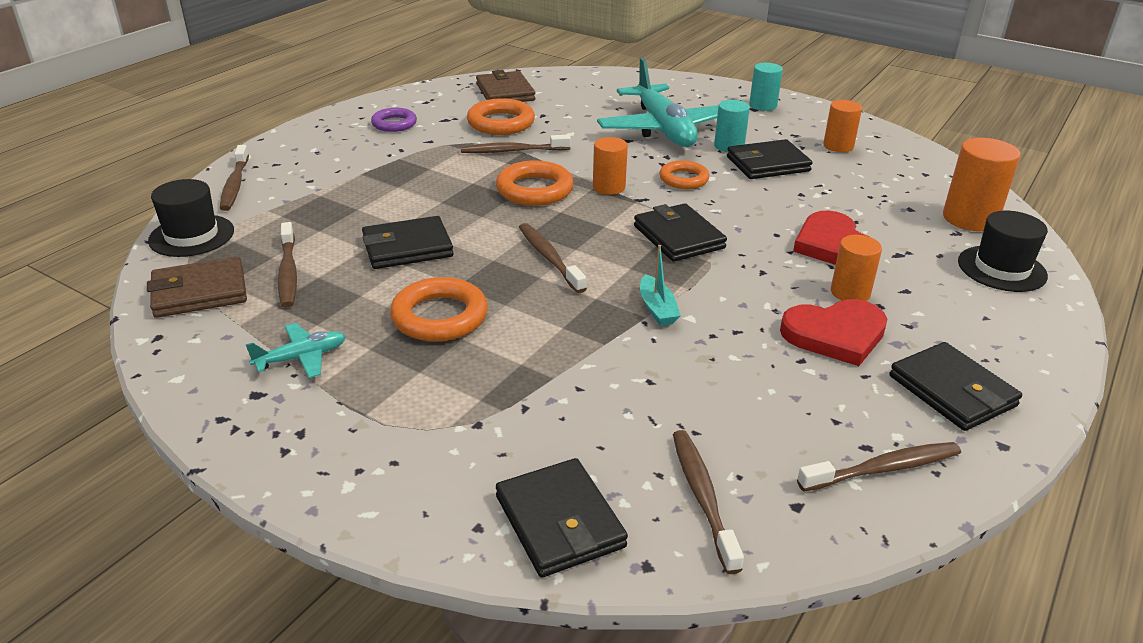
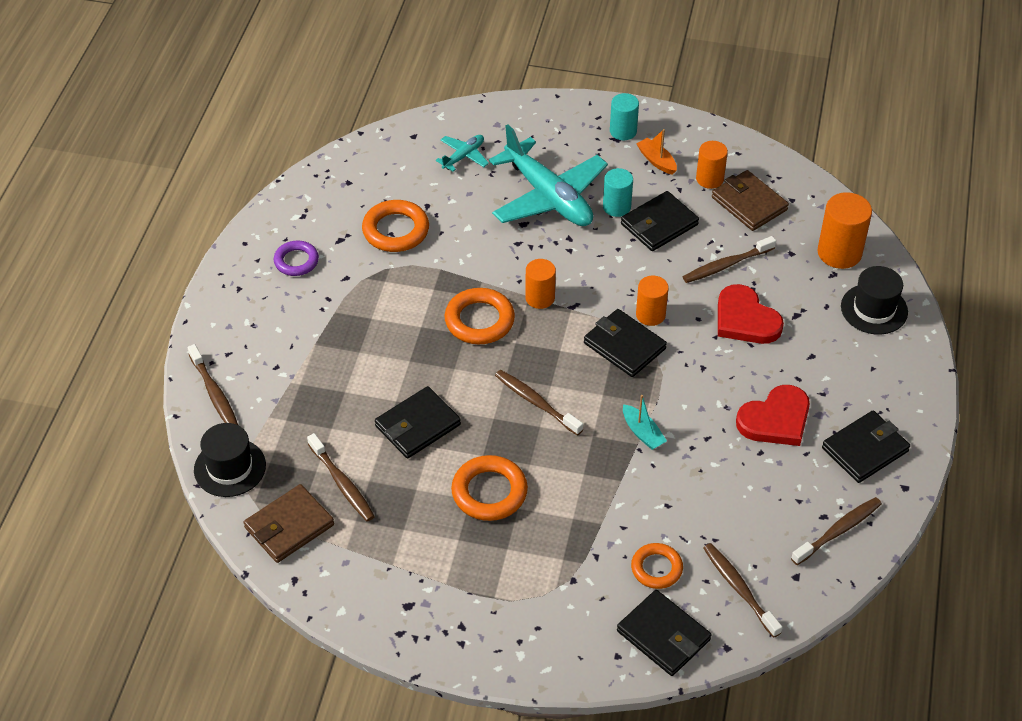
camera: 20 degrees left, 15 degrees up
turquoise plane [246,323,346,378] -> turquoise plane moved to [436,135,489,172]
brown toothbrush [461,135,571,153] -> brown toothbrush moved to [683,236,776,283]
brown wallet [476,70,535,102] -> brown wallet moved to [712,170,789,231]
orange ring [659,160,710,189] -> orange ring moved to [631,543,683,589]
orange cylinder [831,235,882,301] -> orange cylinder moved to [636,275,669,326]
black wallet [889,342,1022,431] -> black wallet turned 75 degrees counterclockwise [822,411,910,483]
none -> orange boat [636,129,677,175]

